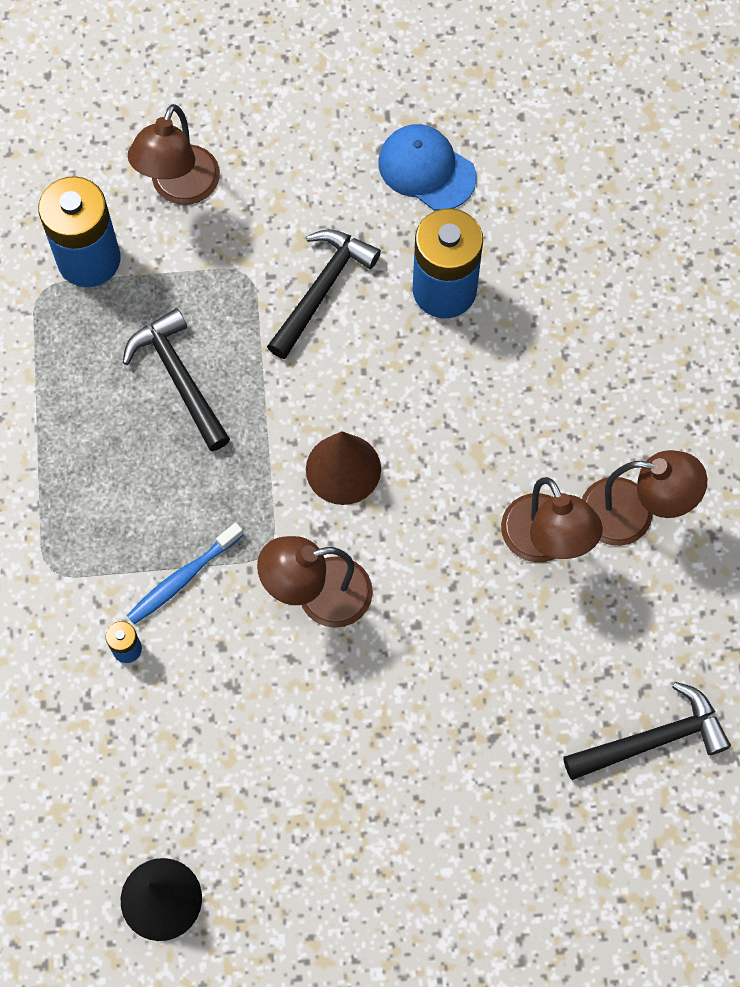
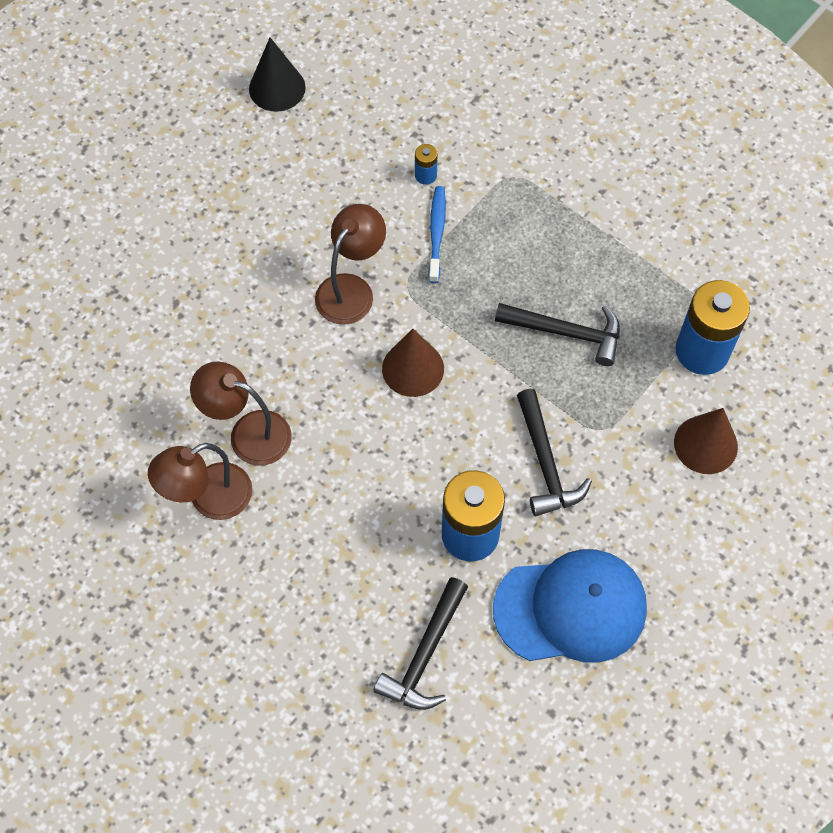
camera: 135 degrees right, 5 degrees down
brown lamp [128,104,220,205] -> brown cone [674,408,738,474]
blue cap [379,124,477,210] -> blue cap [493,549,647,663], size x1.58
black hammer [563,682,731,780] -> black hammer moved to [374,577,468,710]

